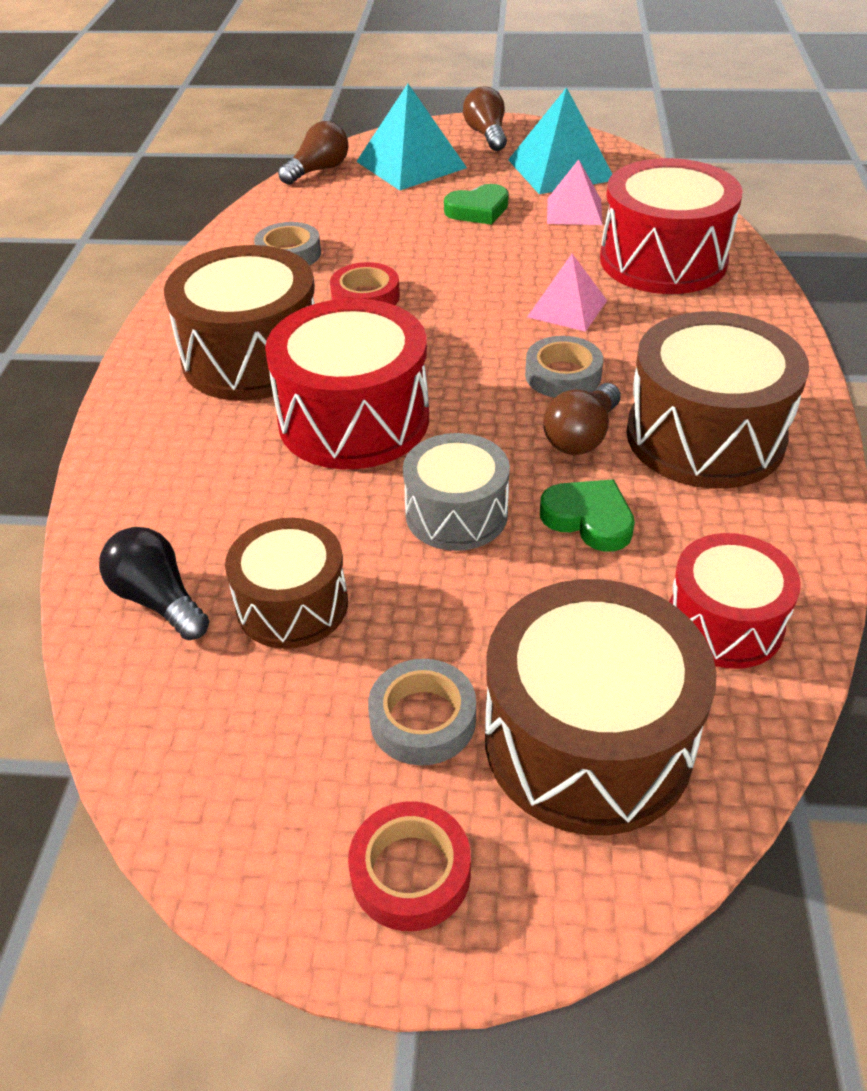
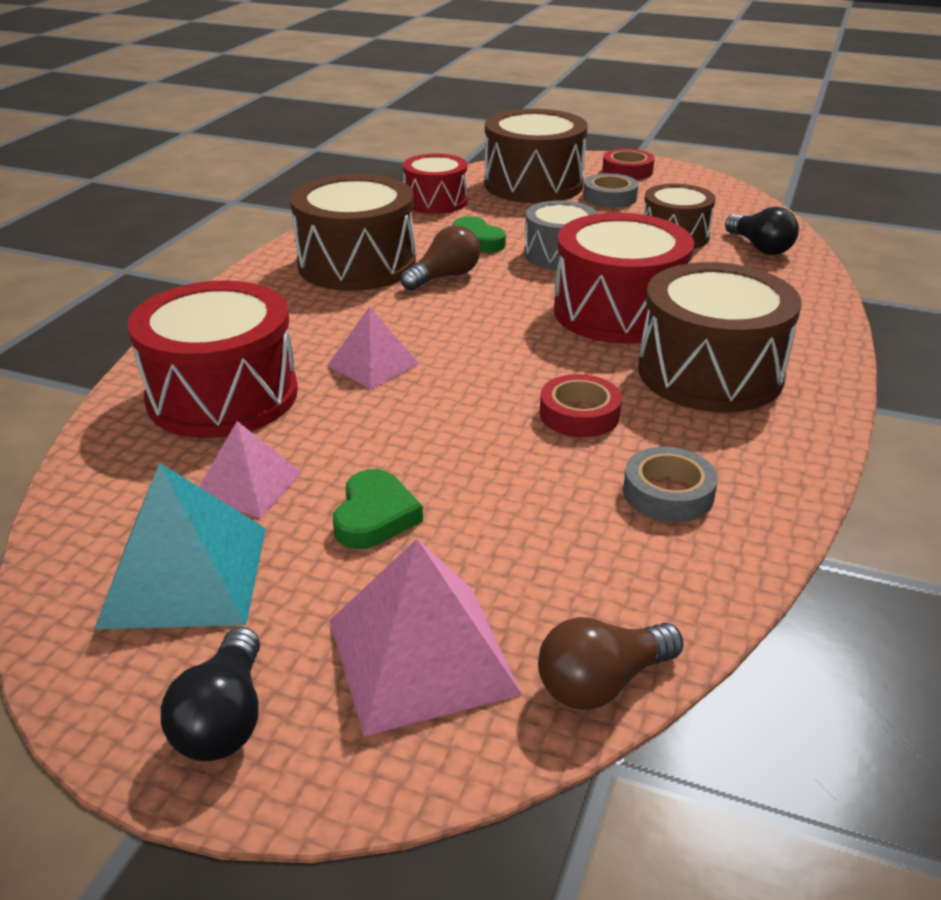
camera: 165 degrees left, 10 degrees down
turquoise pyramid [356,84,467,191] -> pink pyramid [330,539,522,737]
green heart [444,184,509,225] -> green heart turned 105 degrees clockwise [333,469,423,549]
brown light bulb [463,87,507,151] -> black light bulb [161,627,260,761]
grey tape [525,336,603,398] -> none

